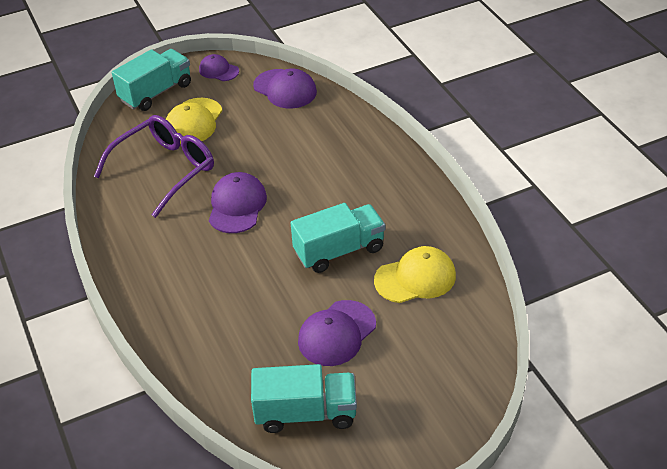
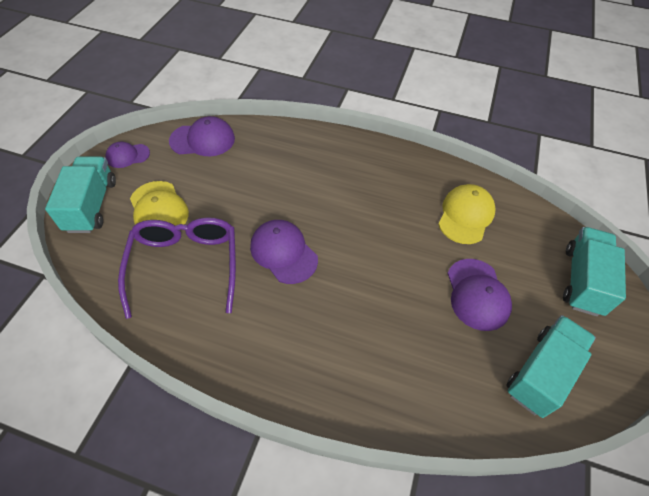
camera: 50 degrees left, 10 degrees up
turquoise truck [291,203,385,273] -> turquoise truck moved to [563,227,626,316]

